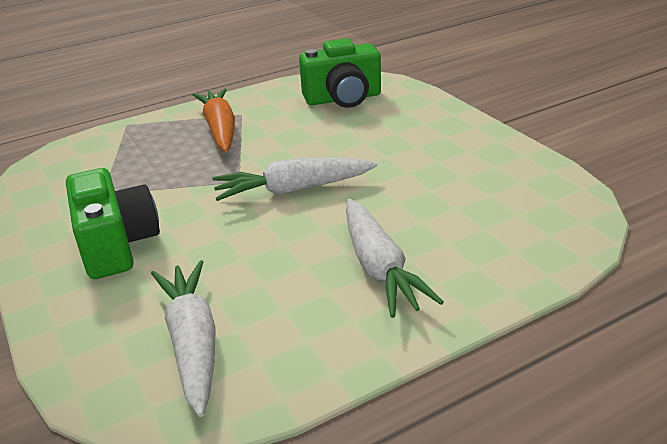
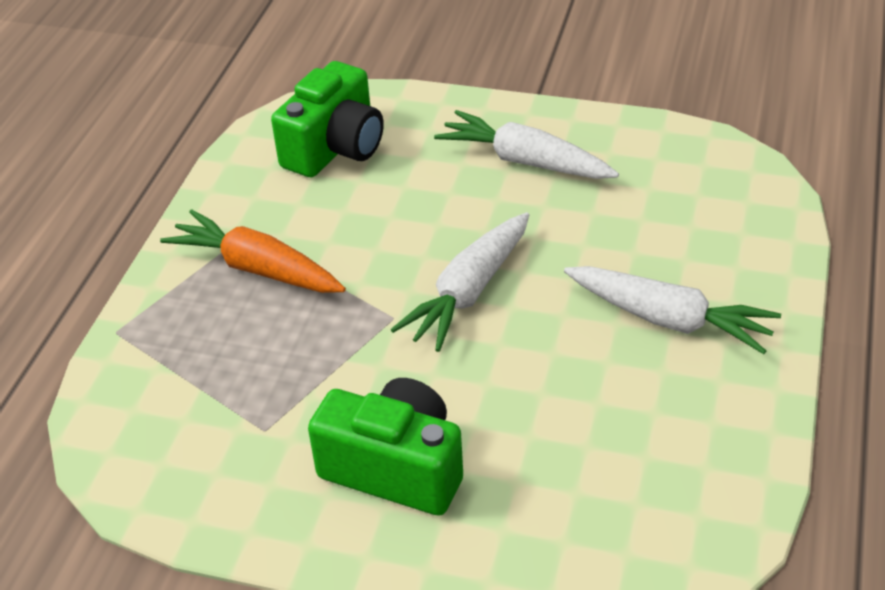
camera: 45 degrees left, 10 degrees up
white carrot [151,260,216,417] -> white carrot moved to [434,110,619,179]

